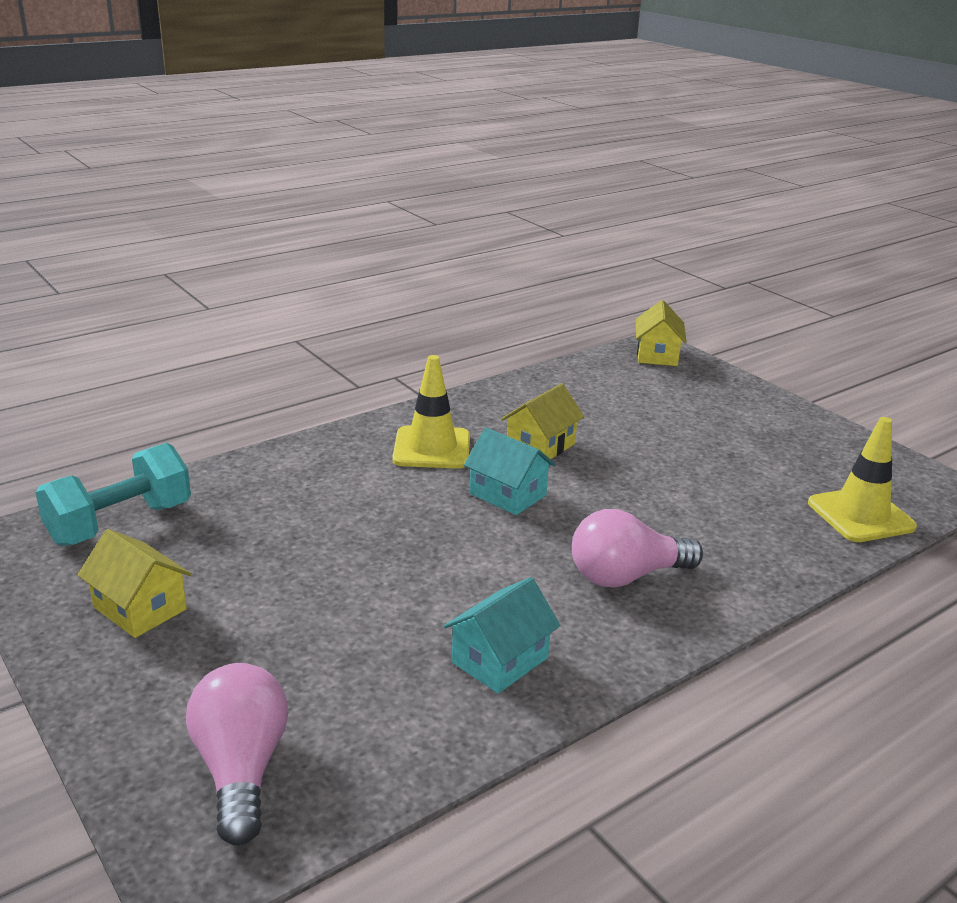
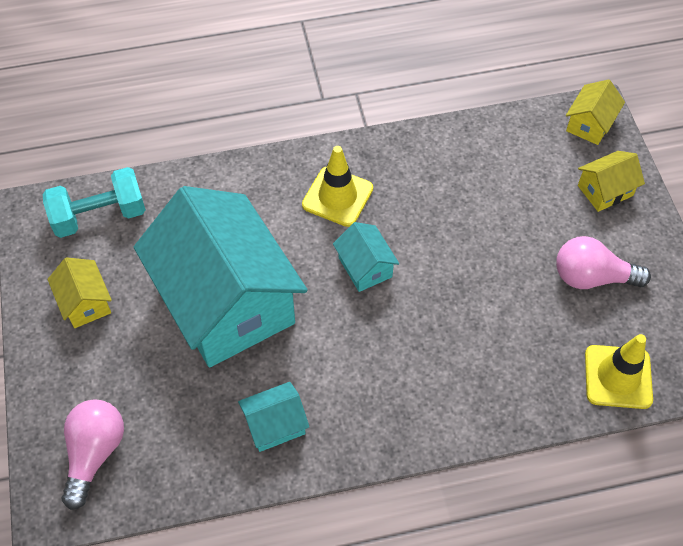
camera: 25 degrees right, 30 degrees up
yellow house [501,383,584,459] -> yellow house moved to [578,151,645,212]
pink light bulb [572,509,703,588] -> pink light bulb moved to [556,236,651,289]
none -> turquoise house [134,186,308,367]

